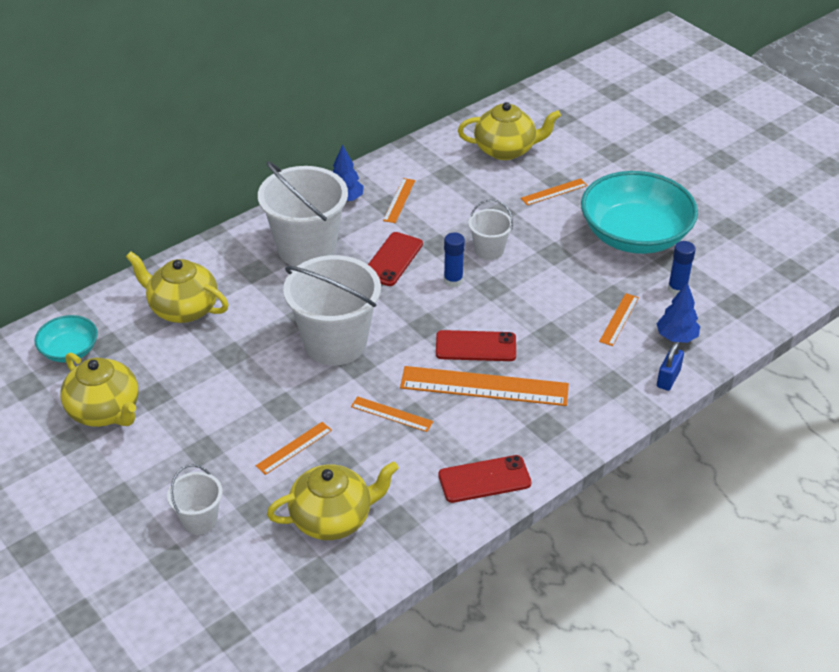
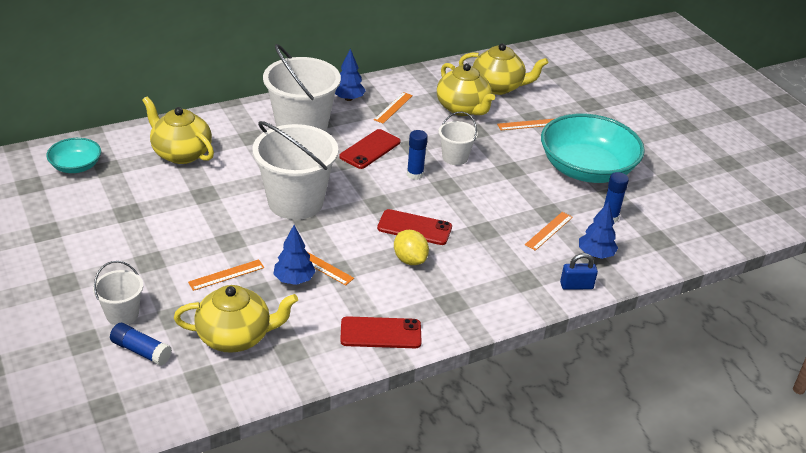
camera: 10 degrees right, 5 degrees down
yellow teapot [60,353,139,427] -> yellow teapot moved to [437,63,495,116]
orange ruler [400,366,569,406] -> yellow lemon [394,230,429,265]
blue padlock [657,342,684,391] -> blue padlock turned 45 degrees clockwise [560,253,598,290]
none -> blue glue stick [110,323,172,366]
none -> blue tree [274,225,316,285]

